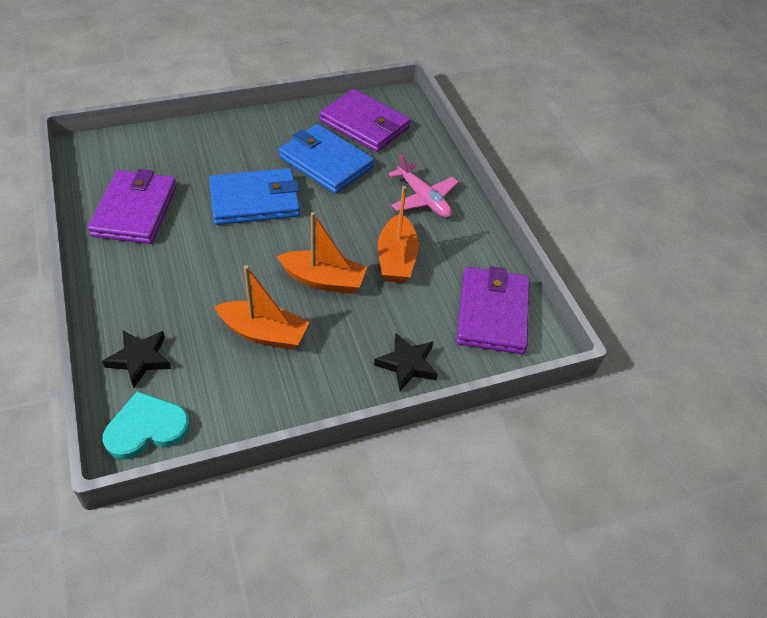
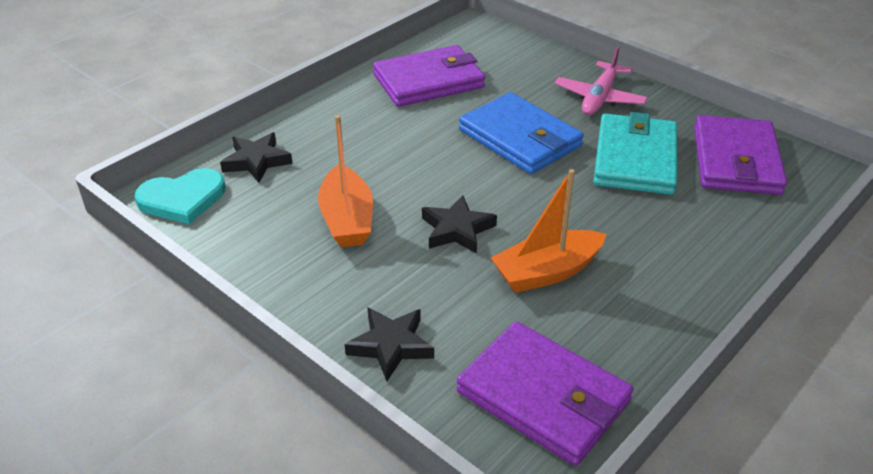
camera: 65 degrees right, 10 degrees down
turquoise heart [102,391,190,460] -> turquoise heart turned 120 degrees clockwise [135,168,225,224]
orange boat [277,212,367,294] -> black star [422,195,497,254]
blue wallet [279,124,374,194] -> turquoise wallet [593,112,677,195]
pink plane [388,154,459,218] -> pink plane moved to [555,46,648,115]
purple wallet [456,266,530,354] -> purple wallet turned 60 degrees clockwise [456,321,633,466]

